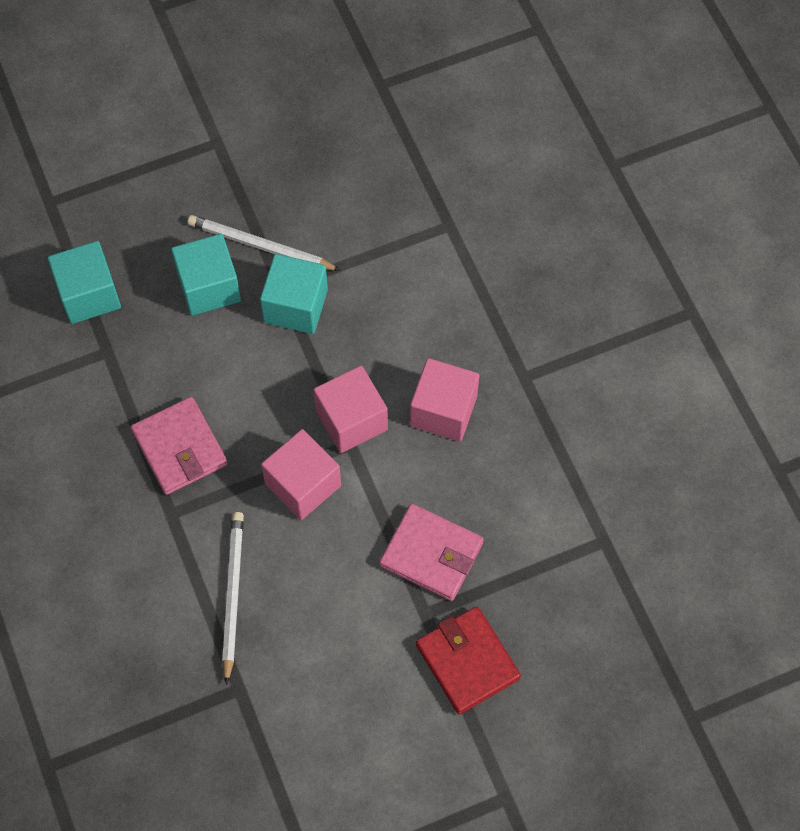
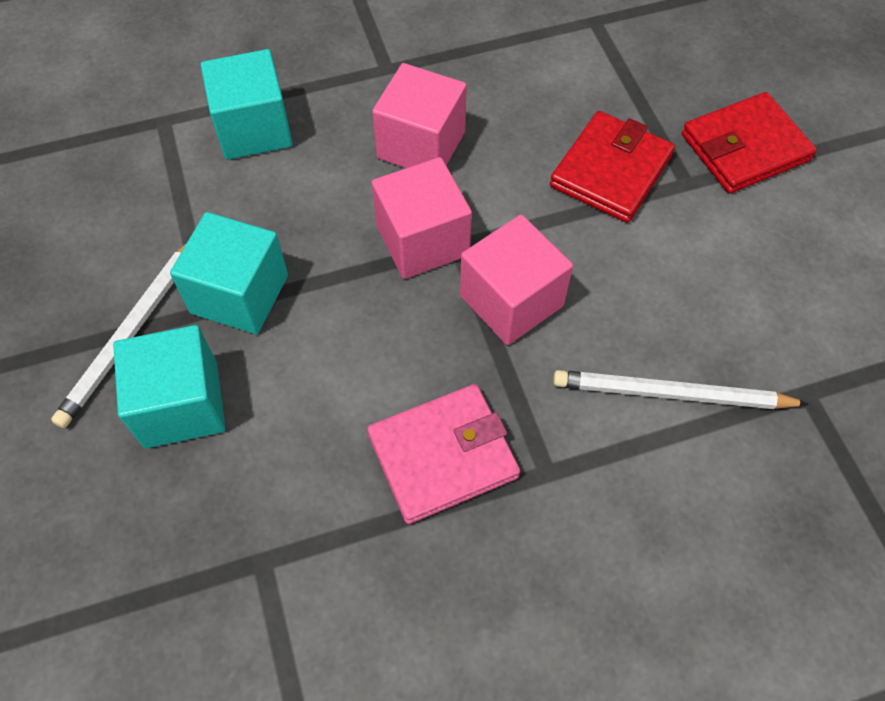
camera: 85 degrees left, 5 degrees down
turquoise cube [48,241,121,324] -> turquoise cube moved to [201,49,293,160]
pink wallet [379,504,484,601] -> red wallet [550,111,675,223]

